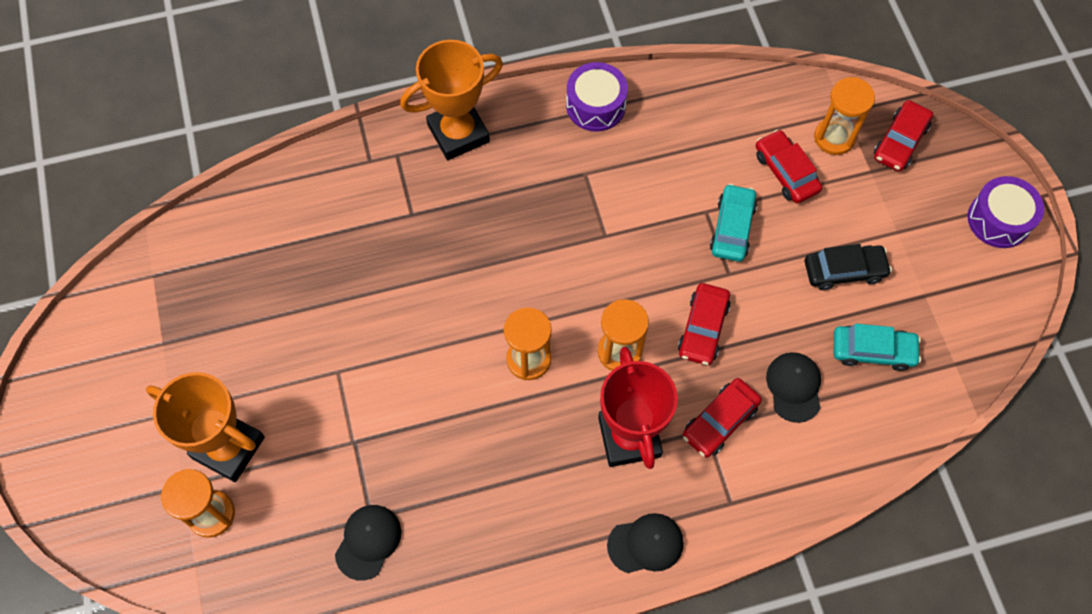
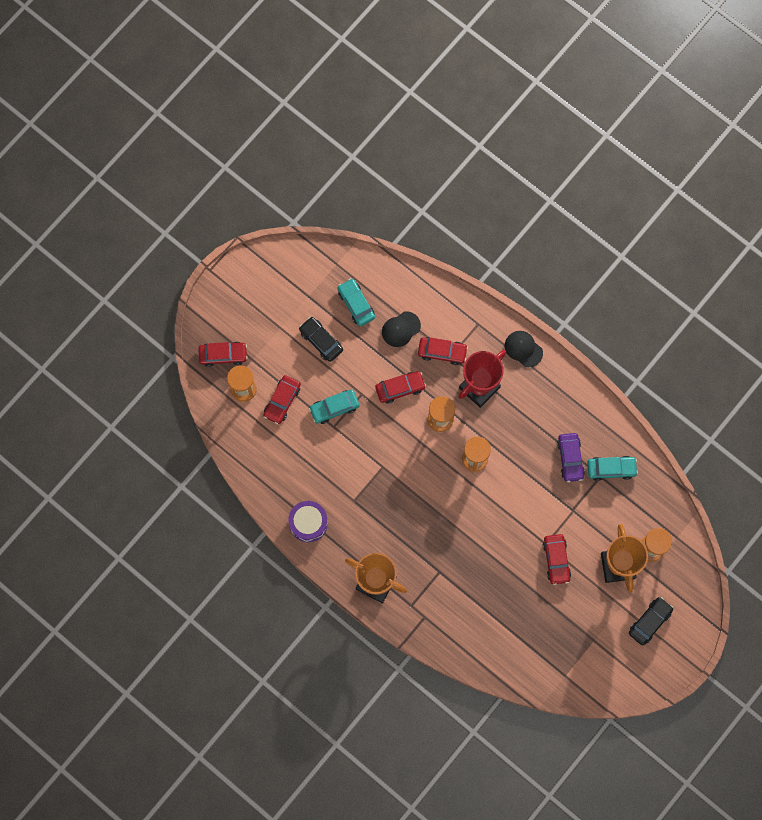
camera: 125 degrees left, 10 degrees up
black cap [335,505,401,581] -> turquoise car [587,456,638,481]
purple drum [968,176,1044,248] -> none
none -> red car [543,534,571,585]
none -> purple car [557,433,585,482]
none -> black car [629,597,673,646]

